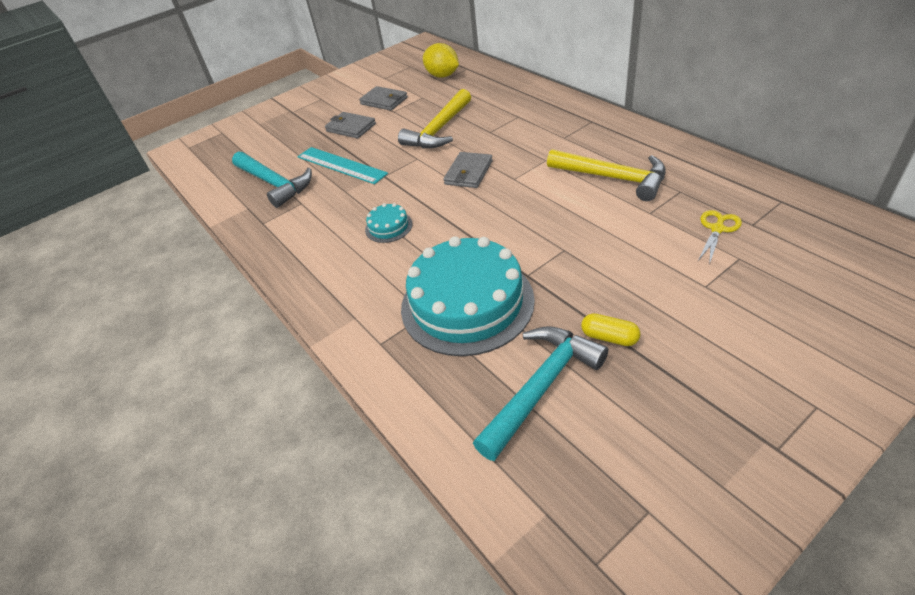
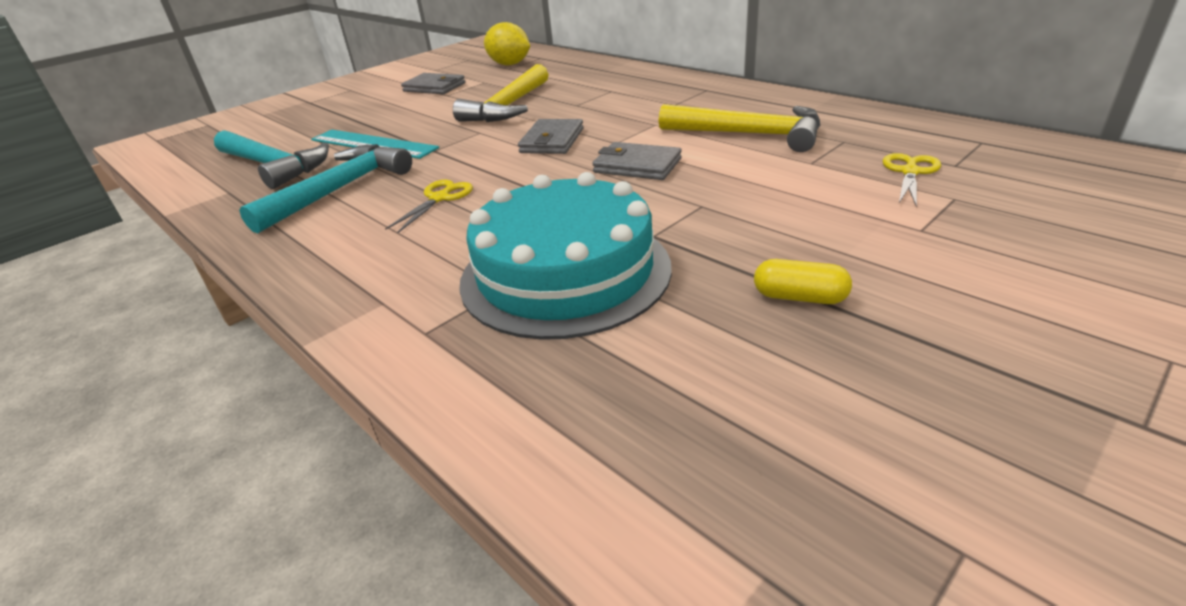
camera: 10 degrees left, 10 degrees down
grey wallet [325,112,376,139] -> grey wallet moved to [592,142,682,180]
turquoise cake [365,203,412,243] -> yellow scissors [385,180,473,233]
turquoise hammer [473,326,608,461] -> turquoise hammer moved to [239,144,412,233]

